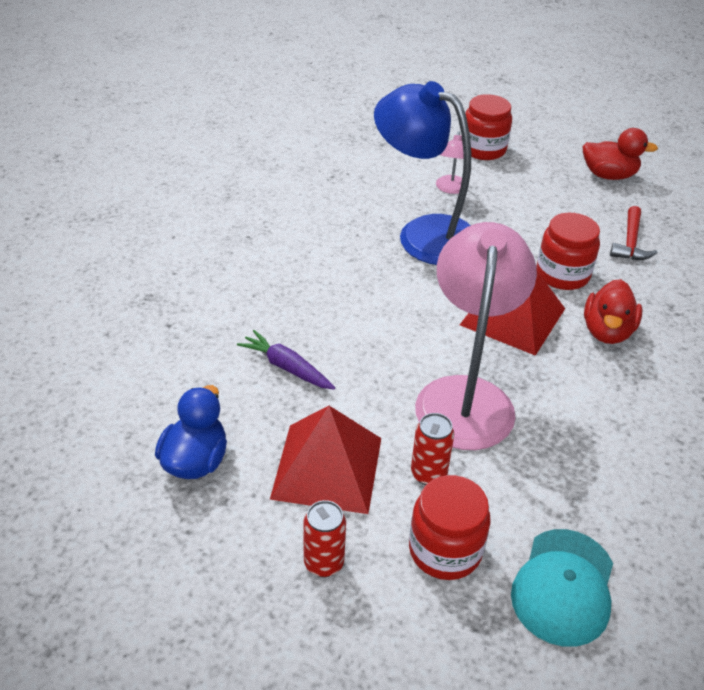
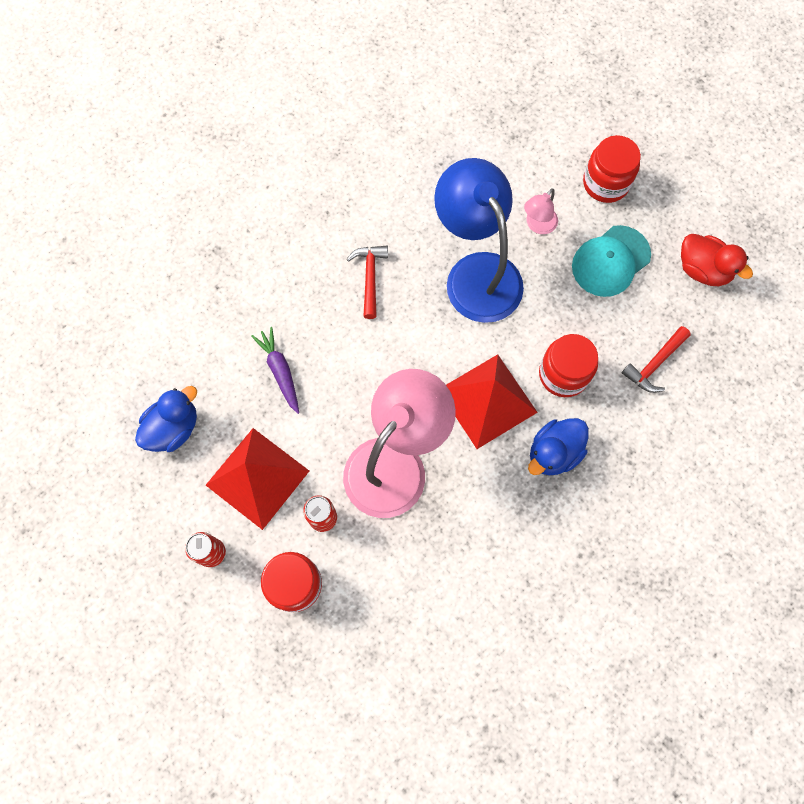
camera: 30 degrees right, 30 degrees up
turquoise cap [511,529,613,647] -> turquoise cap moved to [572,225,651,297]
red duck [584,279,643,344] -> blue duck [528,418,589,475]
none -> red hammer [346,246,388,319]

